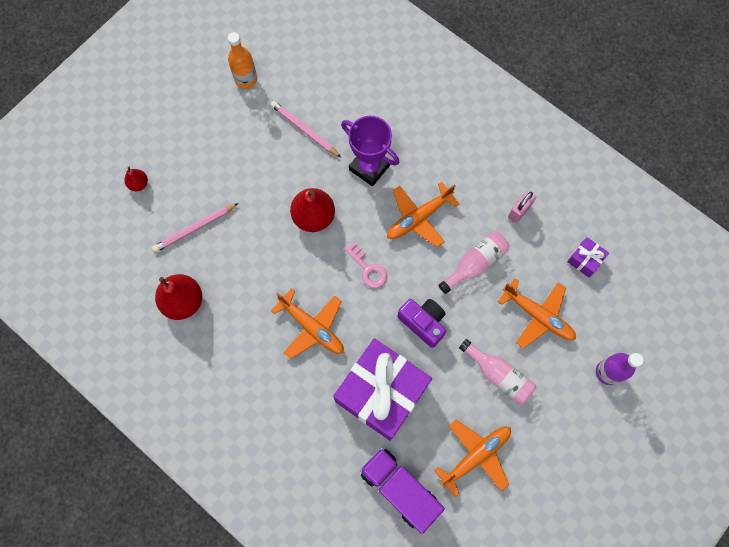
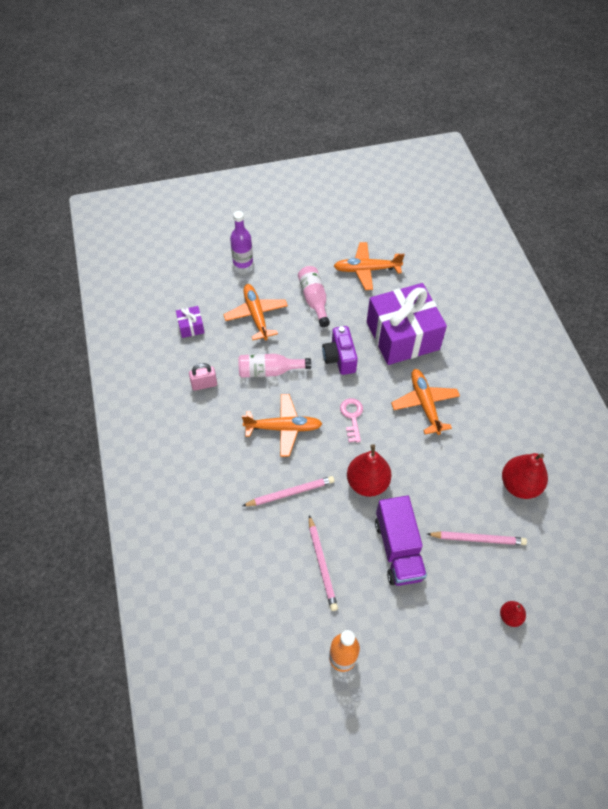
camera: 145 degrees left, 15 degrees down
purple trophy [341,116,399,186] -> pink pencil [242,476,335,506]
purple truck [360,448,445,534] -> purple truck moved to [375,495,427,586]

